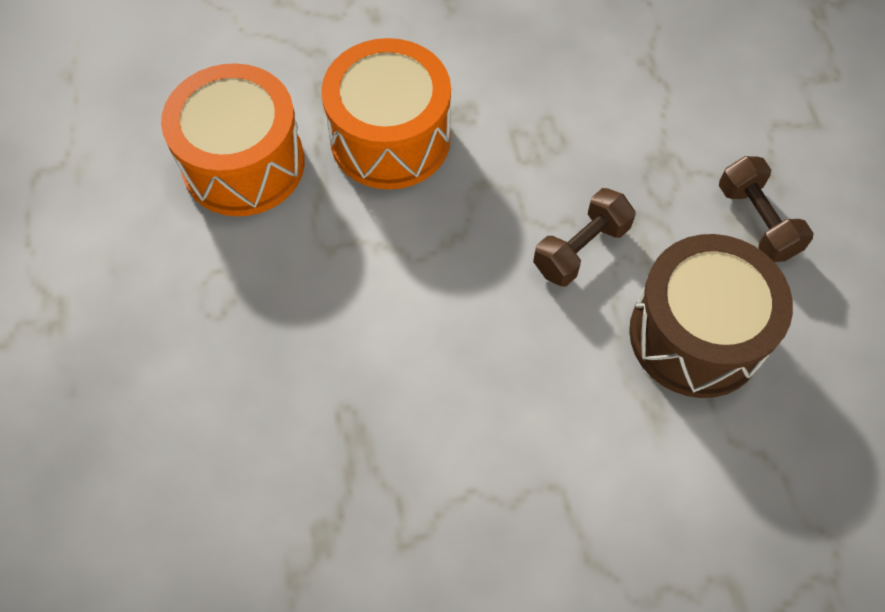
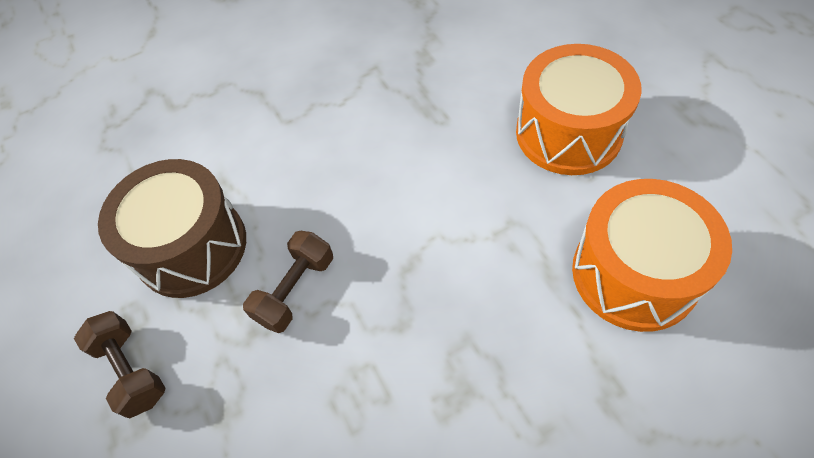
camera: 170 degrees right, 5 degrees down
orange drum [321,38,451,190] -> orange drum moved to [516,44,642,175]

